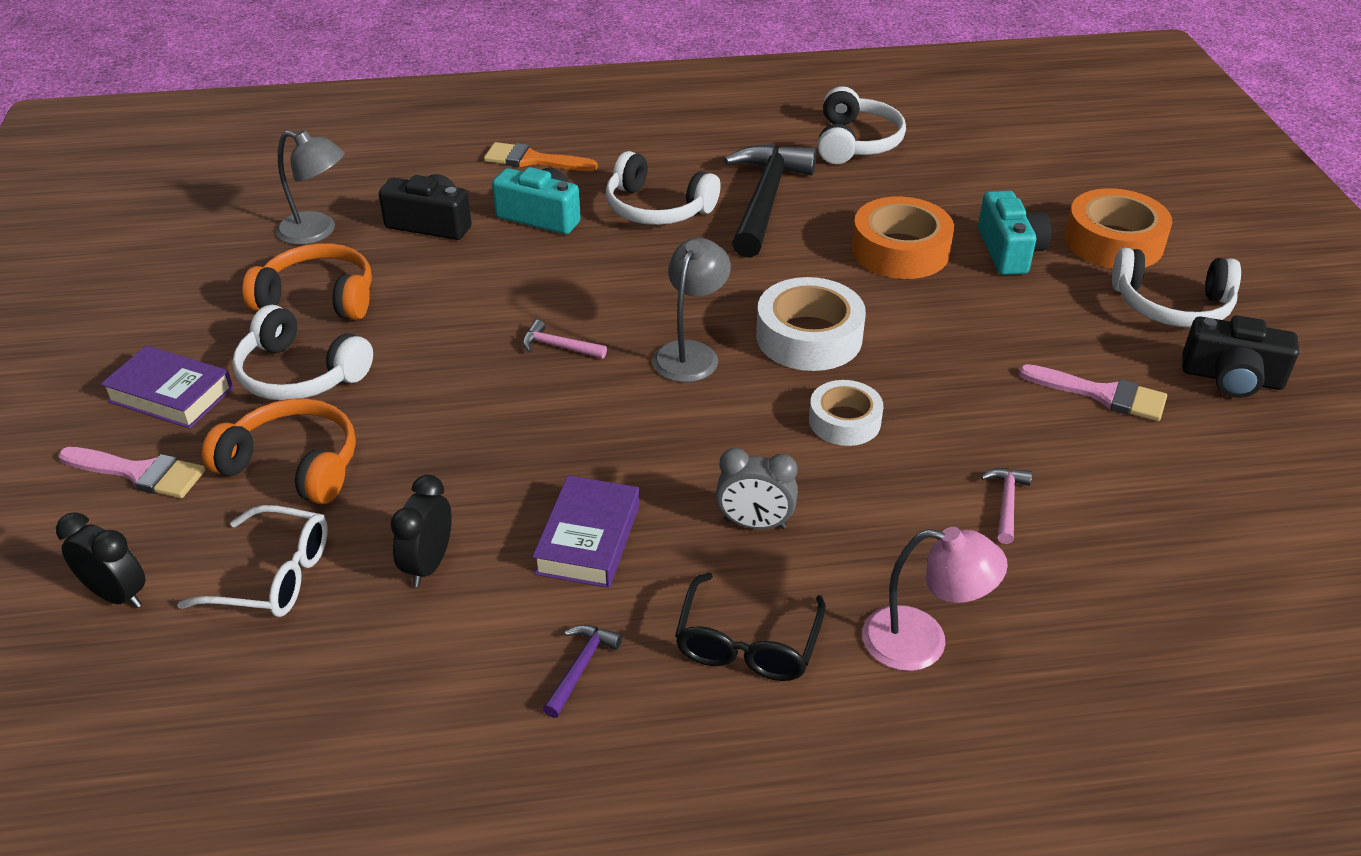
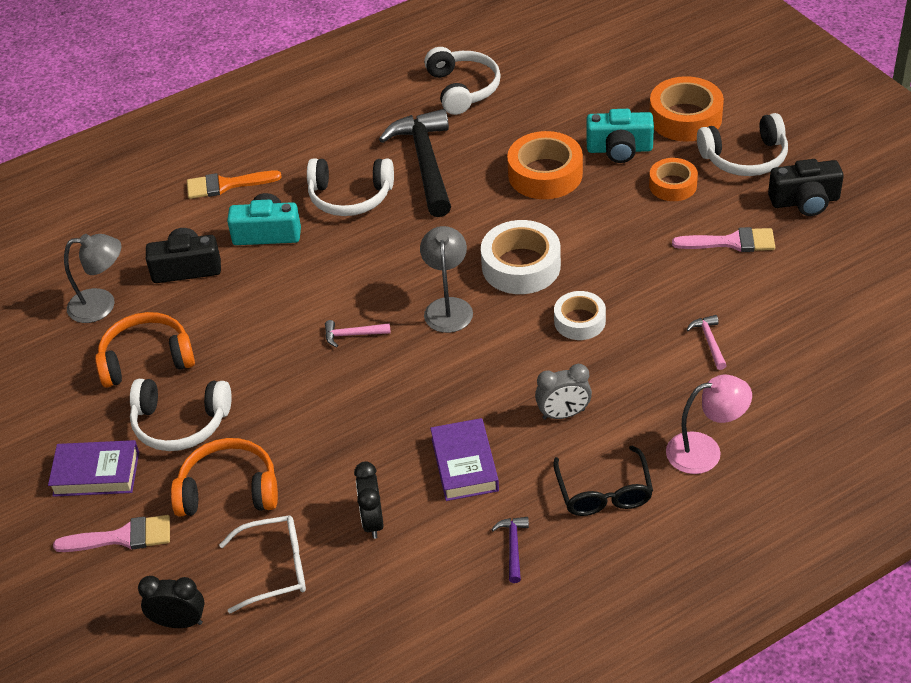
camera: 20 degrees left, 5 degrees up
turquoise camera [978,191,1051,275] -> turquoise camera turned 120 degrees clockwise [586,109,654,163]
none -> orange tape [649,158,698,201]

